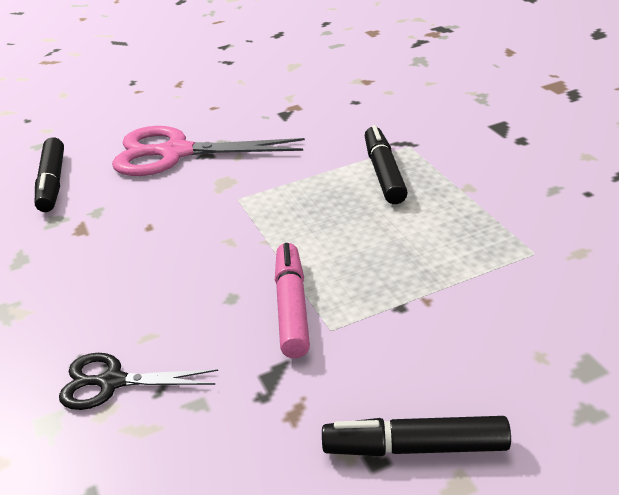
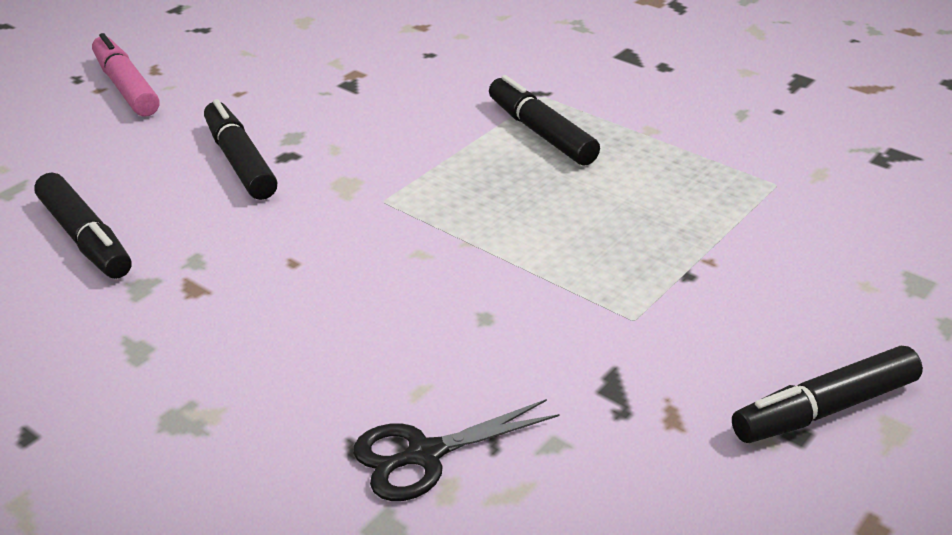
camera: 30 degrees left, 0 degrees up
pink scissors [112,126,305,176] -> black marker [204,99,278,200]
pink marker [275,243,310,358] -> pink marker moved to [92,33,160,117]

